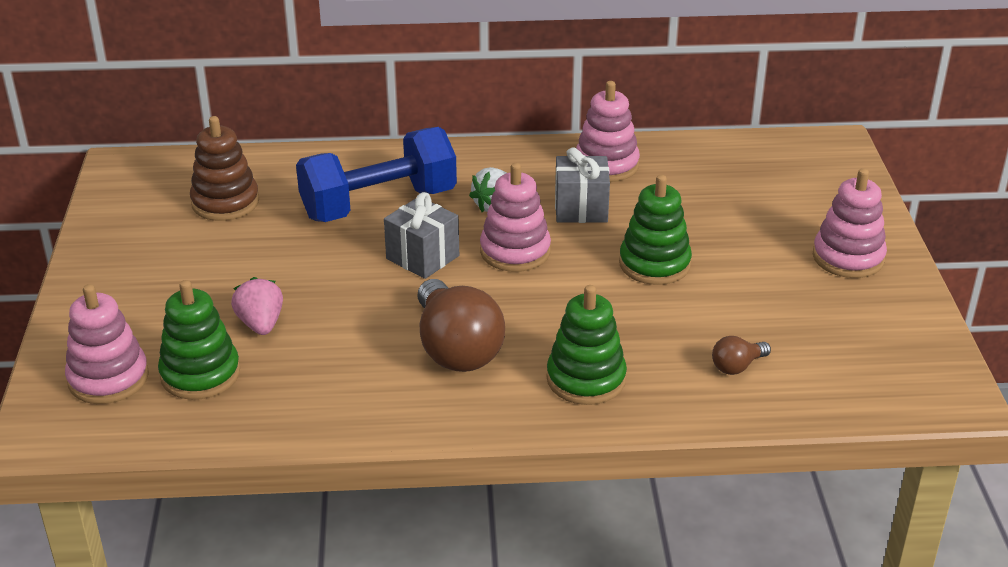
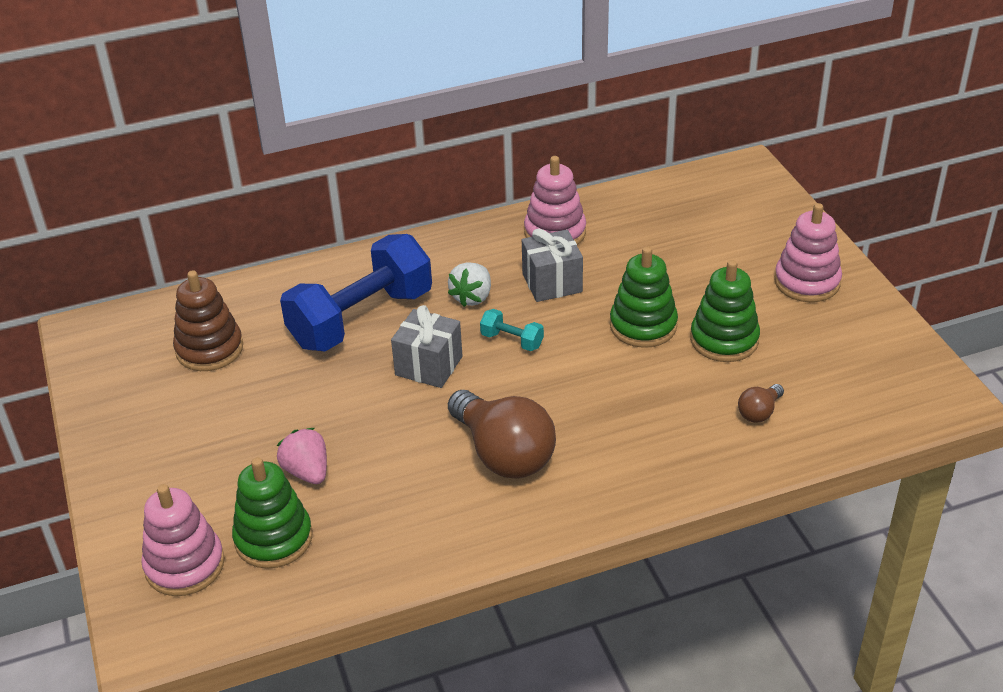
camera: 15 degrees left, 5 degrees up
pink stacking toy [480,163,551,272] -> turquoise dumbbell [480,309,544,351]
green stacking toy [547,285,627,405] -> green stacking toy moved to [690,260,760,362]

